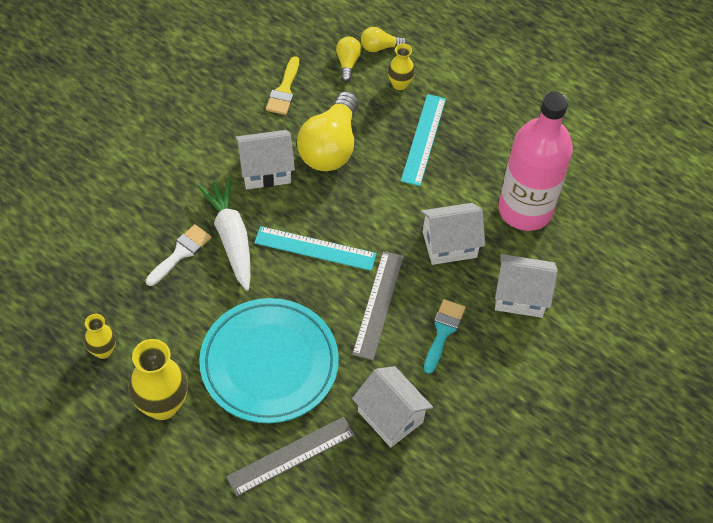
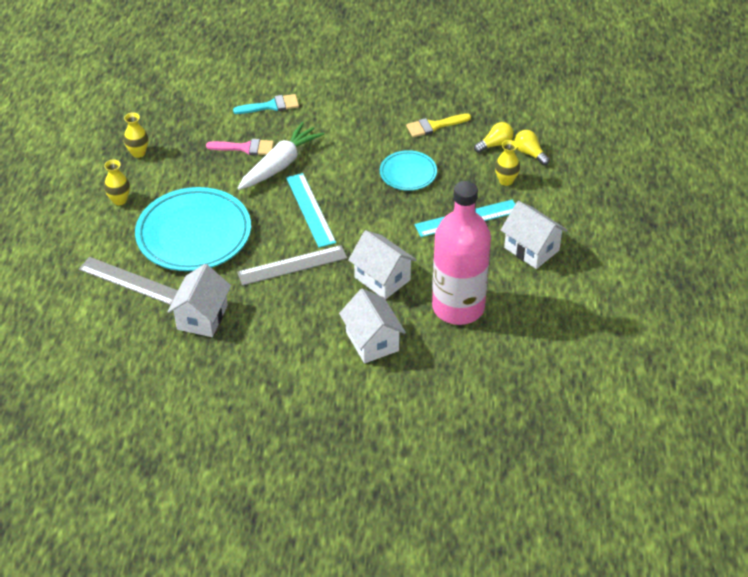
camera: 60 degrees right, 10 degrees down
yellow vase [129,339,188,420] -> yellow vase [104,159,130,205], size x0.56
white brush [146,224,212,286] -> pink brush [206,139,274,155]
white house [235,130,295,189] -> white house moved to [501,201,568,269]
yellow light bulb [297,91,358,171] -> turquoise plate [380,150,437,191]
turquoise brush [424,299,465,374] -> turquoise brush moved to [233,94,299,114]

